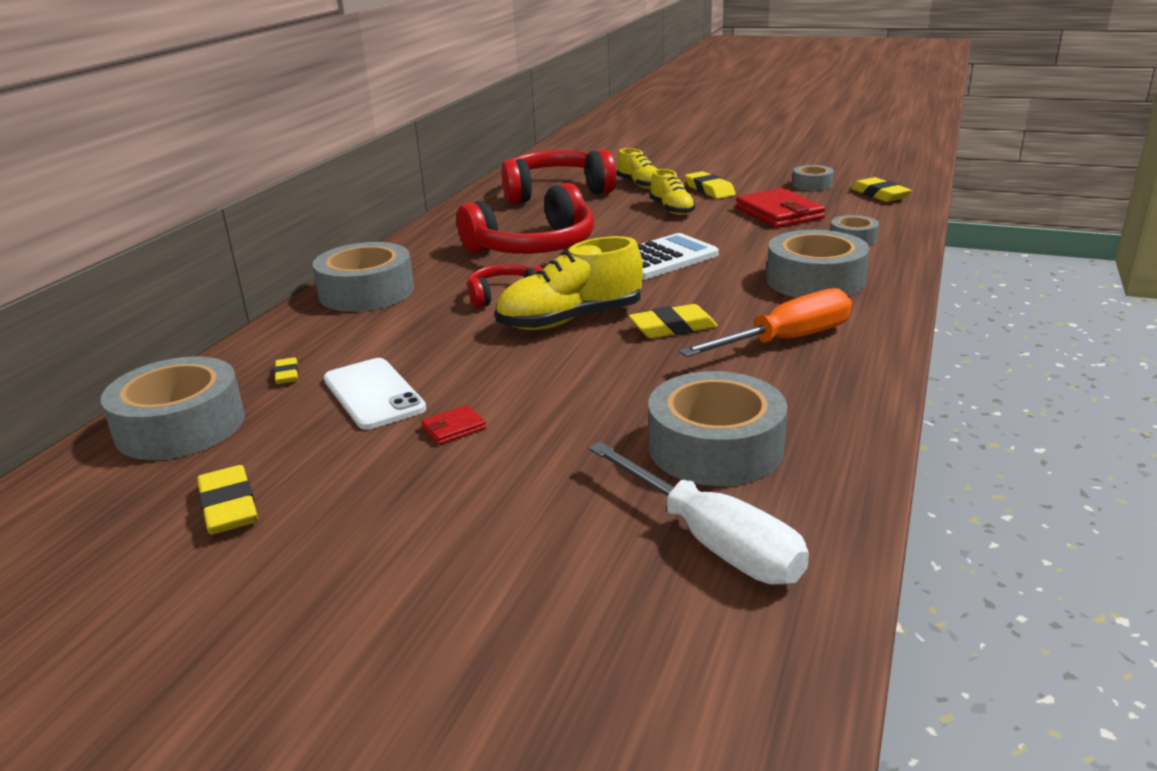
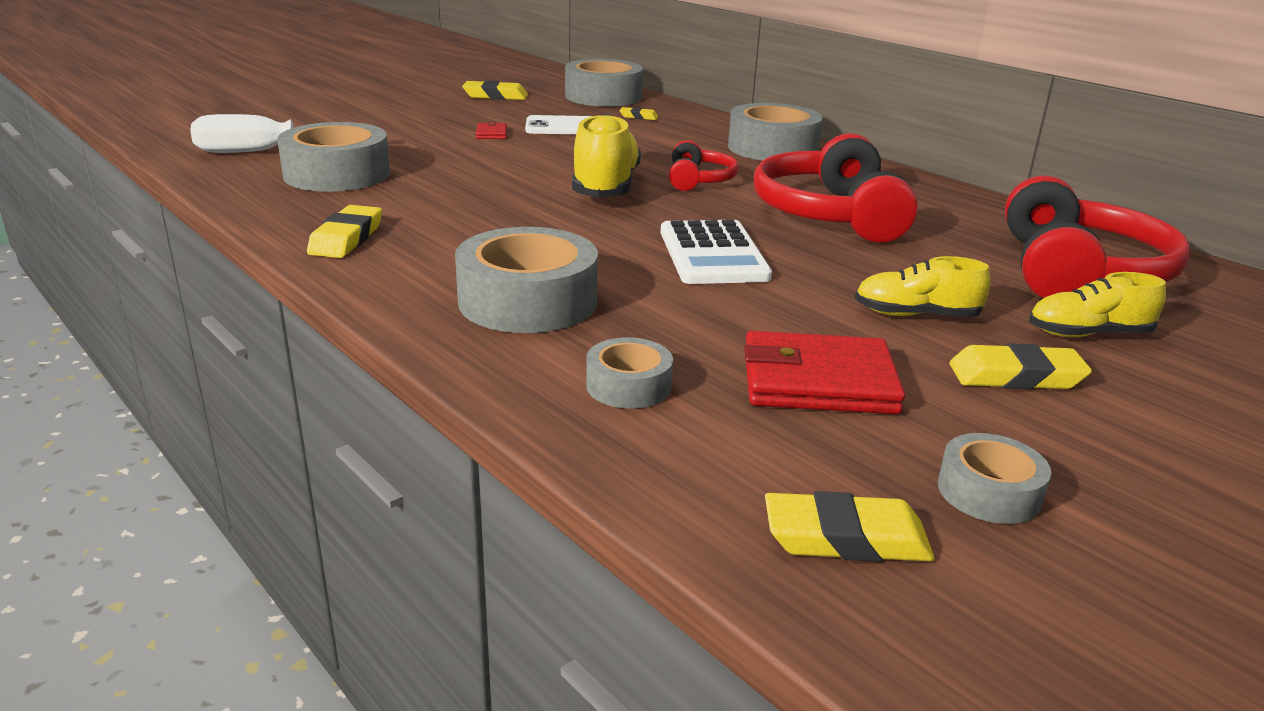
camera: 115 degrees right, 0 degrees up
yellow eraser [629,304,718,339] -> yellow eraser moved to [307,205,382,258]
orange screwdriver [679,288,852,357] -> none

